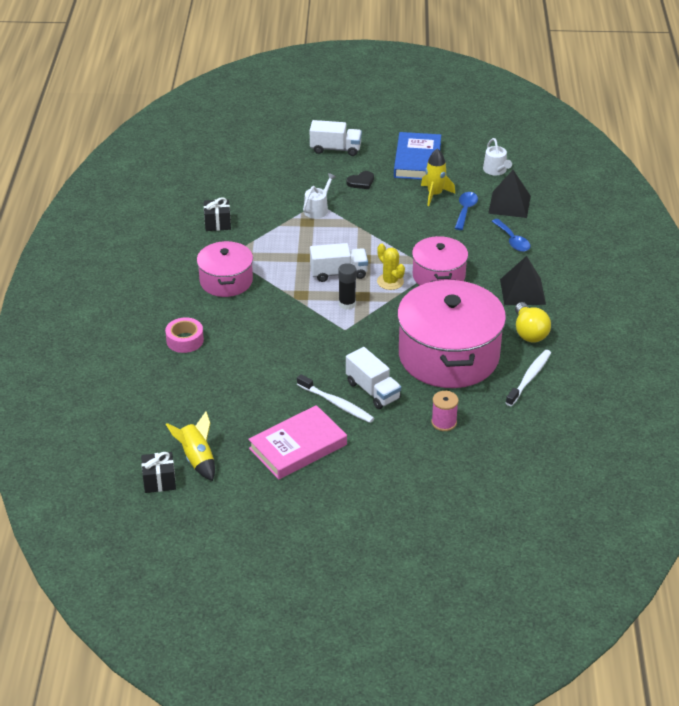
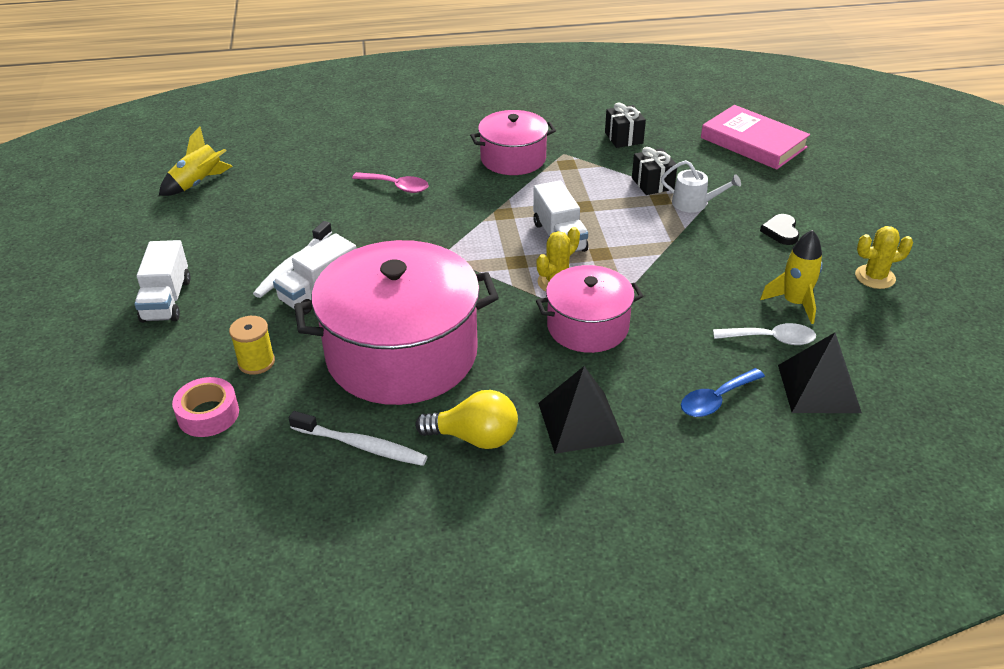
camera: 80 degrees right, 0 degrees up
black gift [141,452,176,493] -> black gift moved to [632,147,677,195]
pink tape [165,317,204,353] -> pink tape moved to [172,377,239,437]
pink book [248,405,347,480] -> pink book moved to [701,105,810,170]
white truck [310,120,362,156] -> white truck moved to [134,240,191,323]
black glue stick [338,263,356,310] -> none
black heart [347,171,374,189] -> black heart turned 45 degrees clockwise [760,214,799,245]
blue book [394,132,441,180] -> yellow cactus [855,226,913,289]
pink spool [431,391,459,431] -> yellow spool [229,316,275,375]
blue spoon [455,192,478,230] -> white spoon [713,323,816,345]
white watering can [483,138,512,176] -> none
yellow light bulb [515,302,551,343] -> yellow light bulb turned 150 degrees counterclockwise [415,390,518,449]
none -> pink spoon [352,172,429,193]

